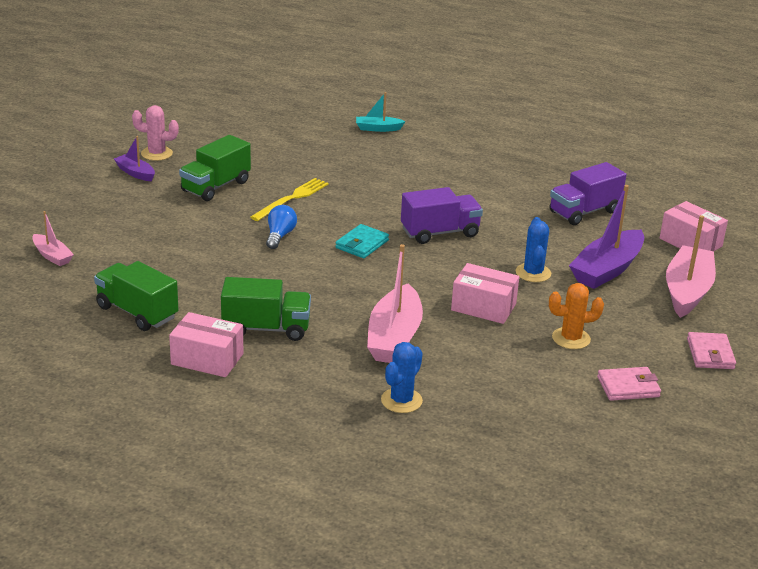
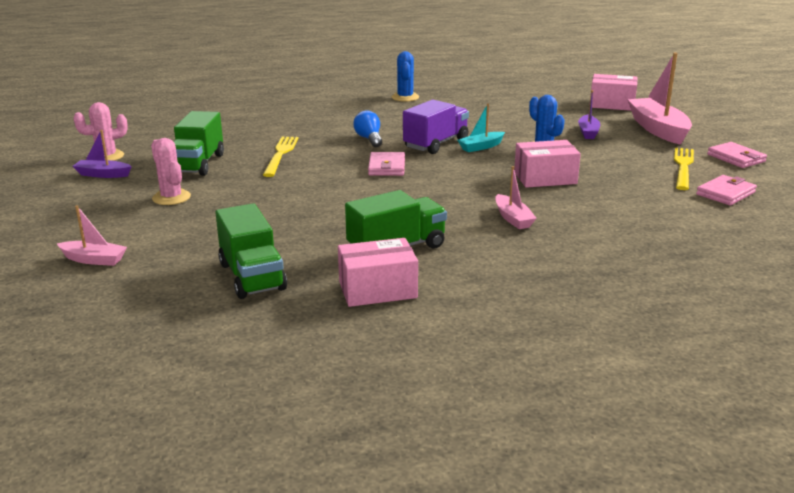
camera: 30 degrees left, 5 degrees down
green truck [94,261,178,331] -> green truck turned 120 degrees counterclockwise [215,203,287,299]
blue light bulb [266,205,297,249] -> blue light bulb moved to [353,110,382,147]
turquoise wallet [335,224,389,258] -> pink wallet [368,152,405,176]
turquoise boat [356,92,406,132] -> turquoise boat moved to [457,103,505,152]
pink boat [367,244,423,363] -> pink boat [495,166,537,229], size x0.52
blue cactus [381,342,423,413] -> blue cactus moved to [392,51,419,102]
orange cactus [549,283,604,349] -> none
purple truck [550,162,626,225] -> none
purple boat [569,185,644,289] -> purple boat [578,90,600,139], size x0.52
none -> pink cactus [151,138,191,205]
none -> yellow fork [674,148,694,190]

